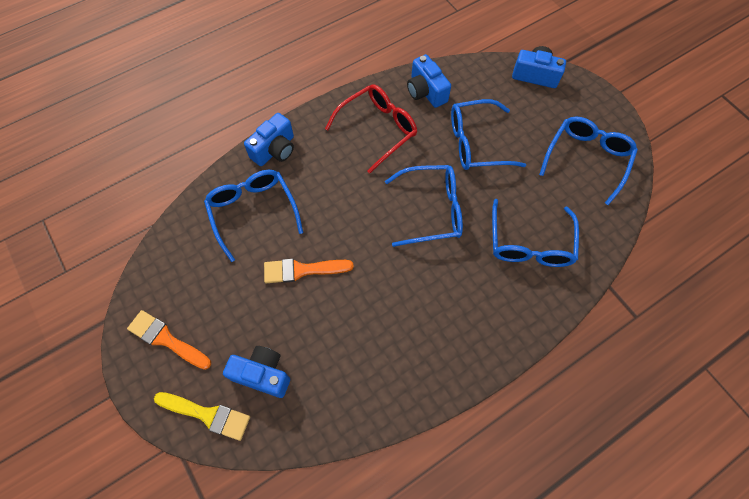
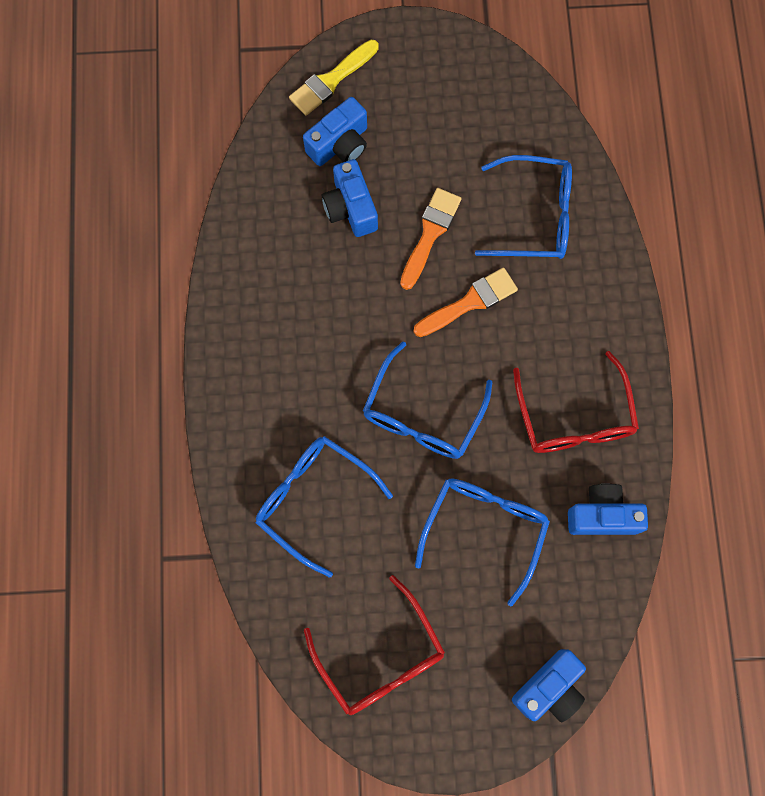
camera: 120 degrees right, 10 degrees up
orange brush [127,310,211,370] -> orange brush moved to [414,267,518,337]
blue camera [244,113,294,166] -> blue camera moved to [322,159,378,237]
blue glasses [539,117,638,205] -> red glasses [304,575,445,715]

